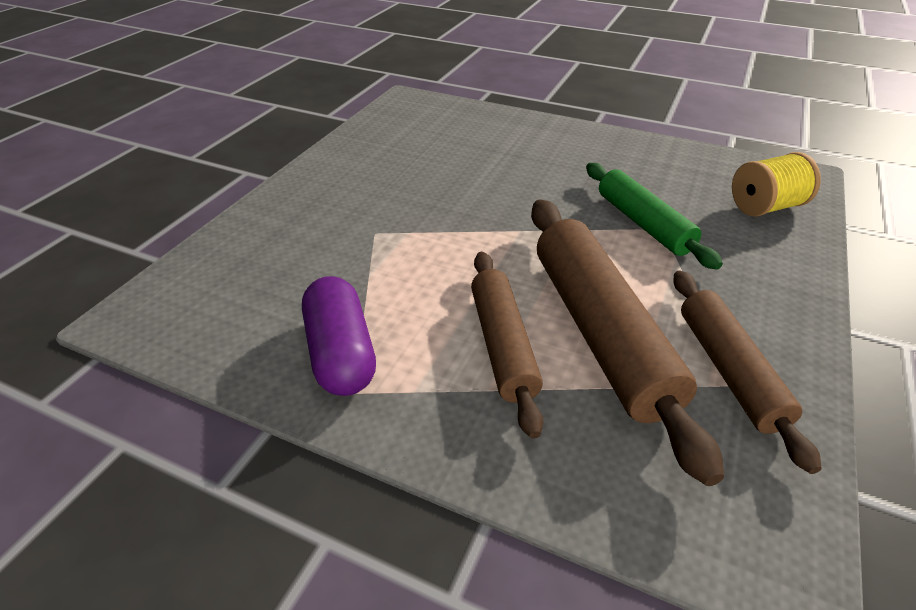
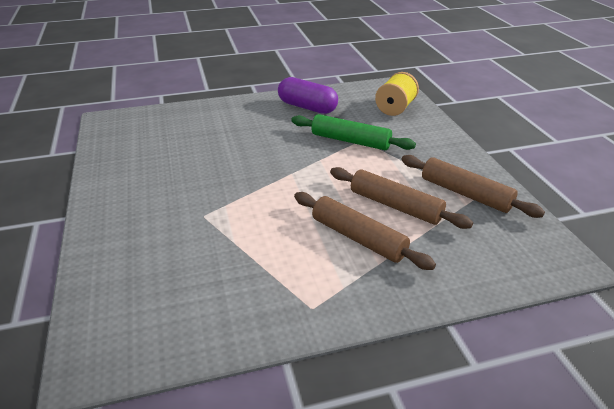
camera: 40 degrees left, 5 degrees down
purple capsule [302,276,376,396] -> purple capsule moved to [278,77,338,114]
brown rolling pin [531,199,724,486] -> brown rolling pin [330,167,473,229], size x0.63

